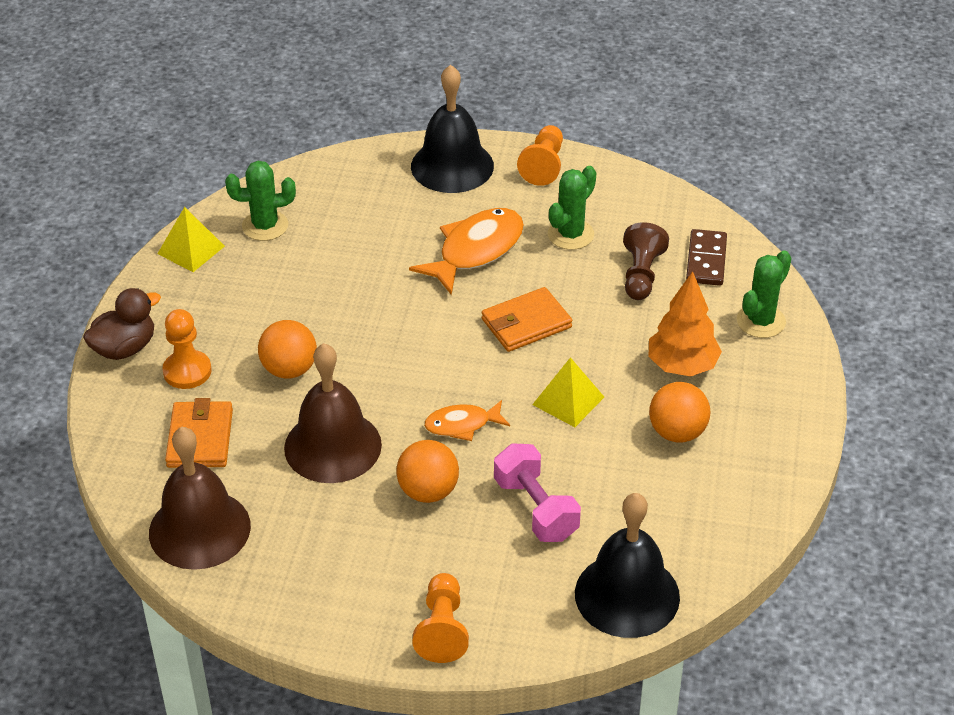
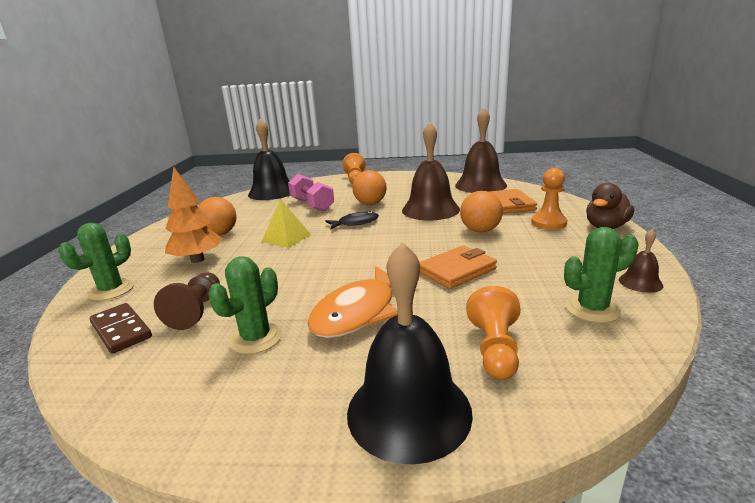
camera: 175 degrees right, 20 degrees down
yellow pyramid [157,207,225,272] -> brown bell [619,229,663,293]
orange fish [424,400,510,441] -> black fish [325,211,379,229]
orange wallet [482,287,572,352] -> orange wallet moved to [420,245,497,289]
orange pawn [517,125,563,186] -> orange pawn moved to [466,286,521,380]
brown domino [686,229,727,286] -> brown domino turned 45 degrees counterclockwise [89,303,152,354]

